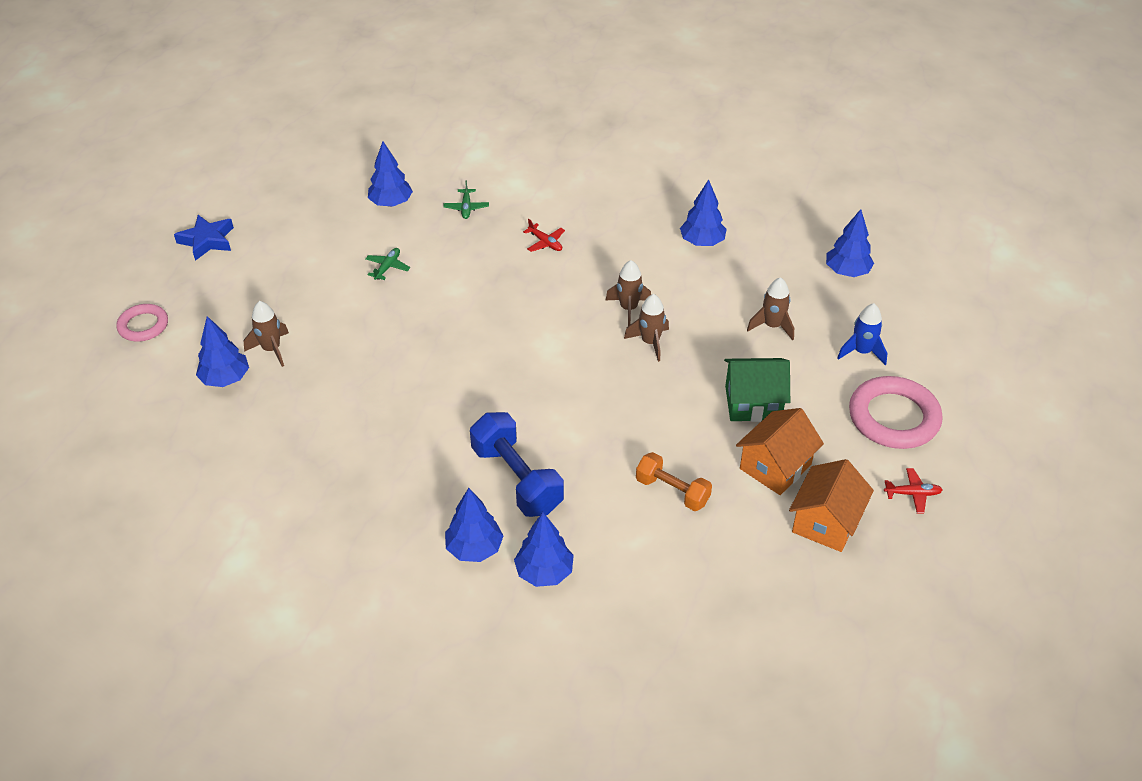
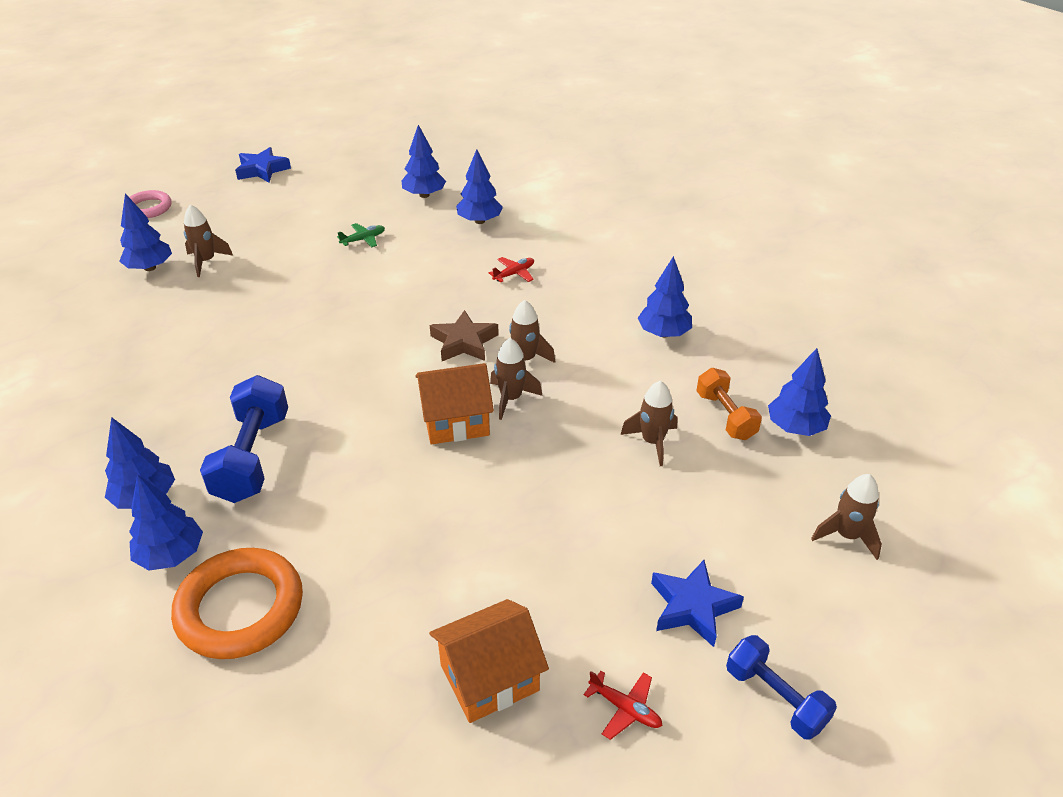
camera: 35 degrees right, 5 degrees down
green plane [443,181,489,219] -> blue tree [456,149,503,224]
red plane [523,219,565,252] -> red plane turned 120 degrees counterclockwise [489,257,534,282]
orange dumbbell [636,452,712,511] -> orange dumbbell moved to [696,368,762,440]
green house [724,358,790,422] -> none
orange house [736,408,824,495] -> orange house moved to [416,363,494,444]
blue rocket [837,303,887,365] -> none
pink ring [849,376,943,449] -> blue star [651,560,744,647]
none -> orange ring [171,548,303,659]
none -> brown star [430,310,499,361]
none -> blue dumbbell [726,635,837,740]
none -> brown rocket [811,474,882,560]

